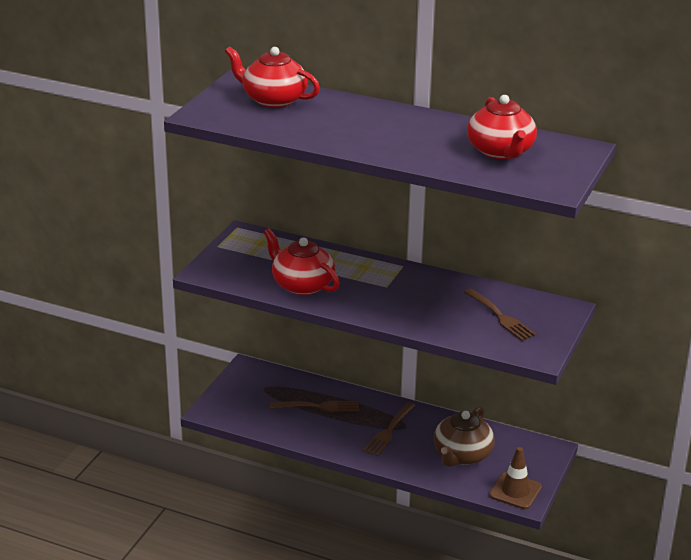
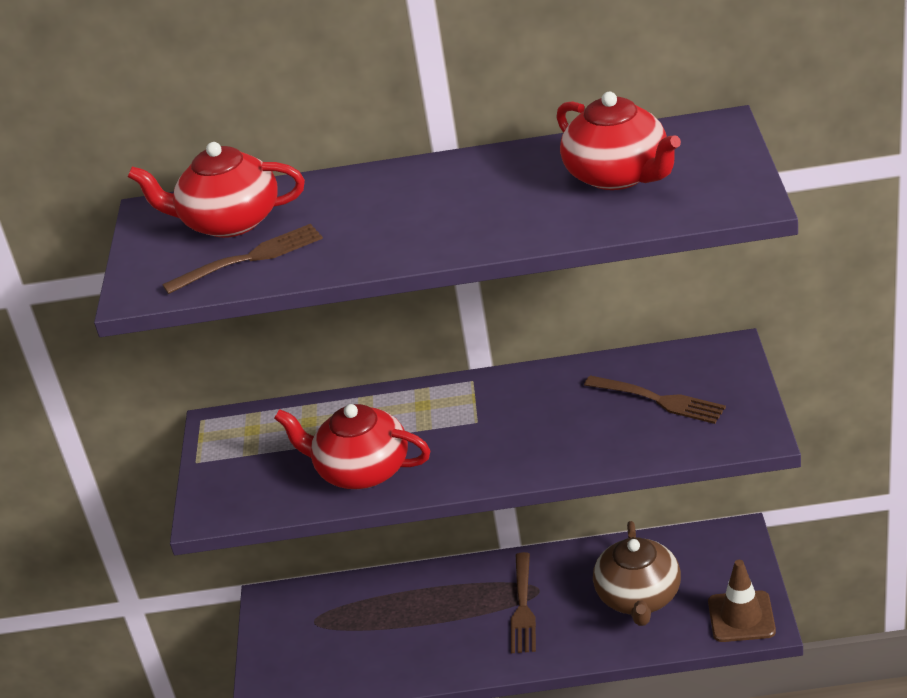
camera: 20 degrees left, 5 degrees up
brown fork [270,401,359,412] -> brown fork moved to [162,224,323,294]

